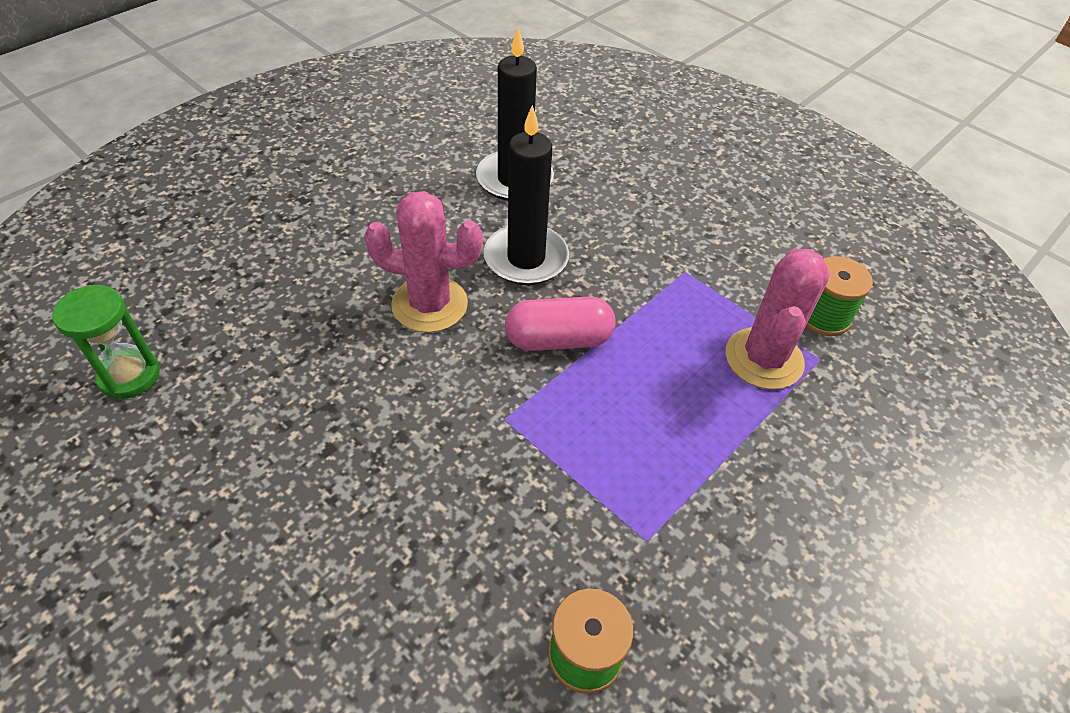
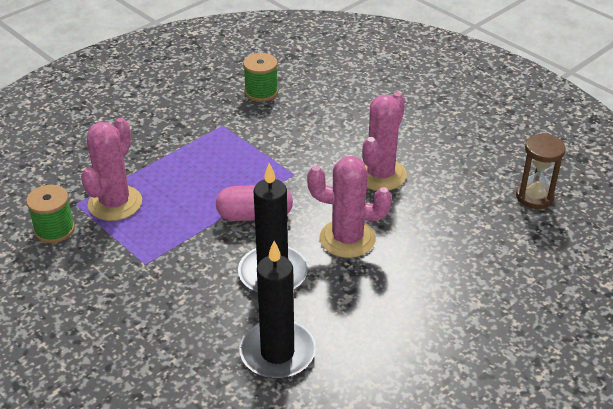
camera: 175 degrees left, 10 degrees down
green hourglass [52,285,160,399] -> brown hourglass [516,134,566,209]
none -> pink cactus [362,92,407,191]

